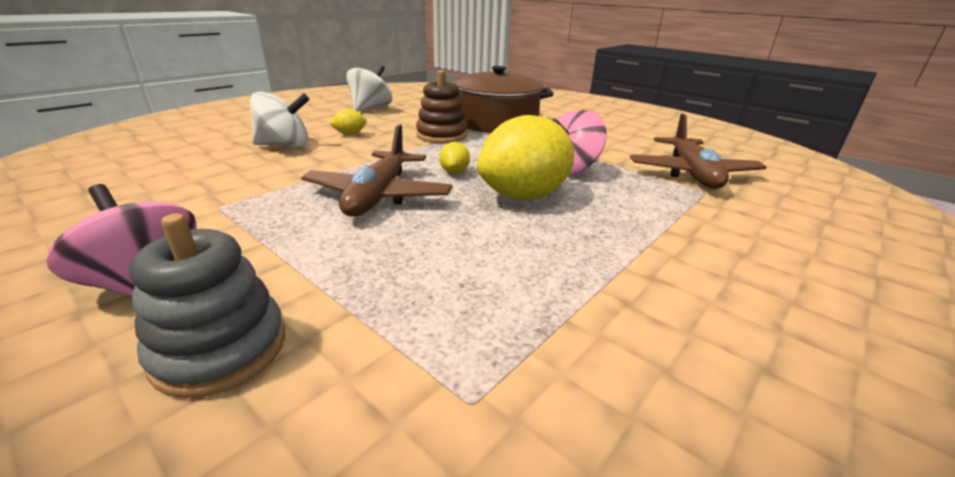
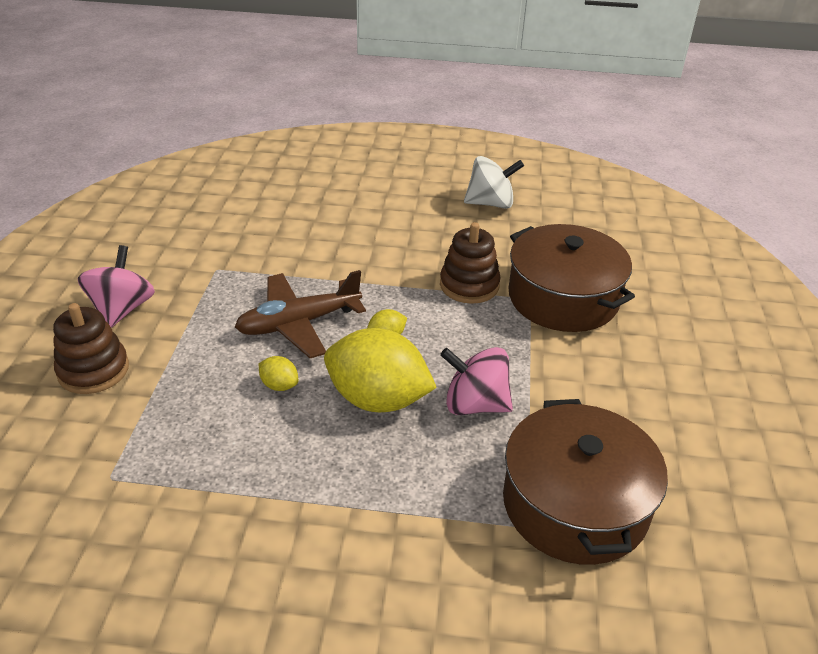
camera: 55 degrees right, 10 degrees up
grey stacking toy [129,214,286,398] -> brown stacking toy [53,303,129,394]
white spinning top [250,91,310,148] -> none
yellow lemon [329,109,367,135] -> yellow lemon moved to [259,356,298,391]
brown plane [630,113,767,189] -> brown pot [503,399,668,565]

